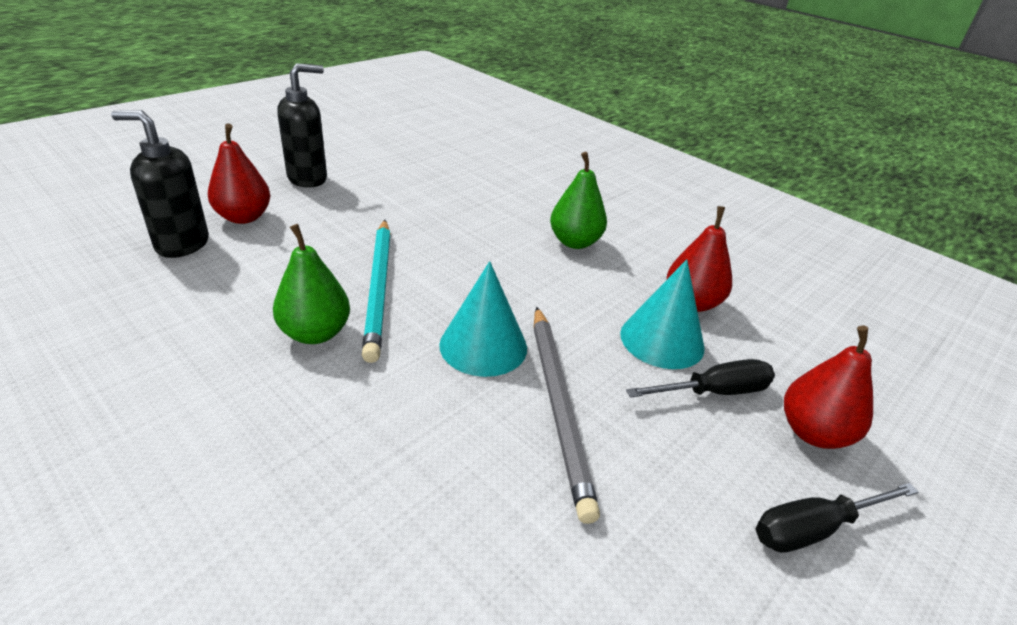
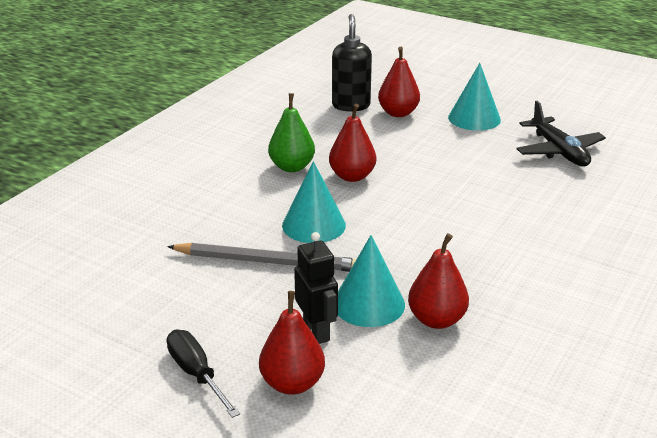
camera: 80 degrees right, 5 degrees down
black soap dispenser [277,63,327,188] -> turquoise cone [448,63,501,131]
turquoise pencil [362,220,391,363] -> red pear [329,104,376,182]
grey pencil [534,307,600,524] -> grey pencil turned 150 degrees counterclockwise [167,243,356,272]
green pear [550,152,607,249] -> none
black screwdriver [626,359,775,398] -> black robot [294,232,338,344]
none -> black plane [516,101,606,166]

